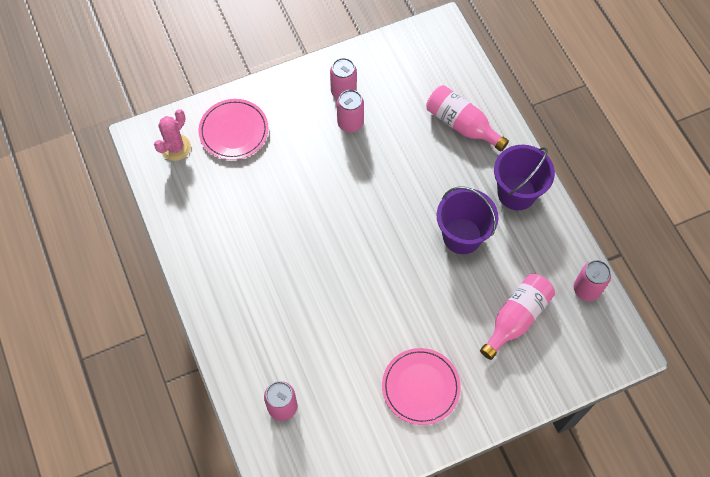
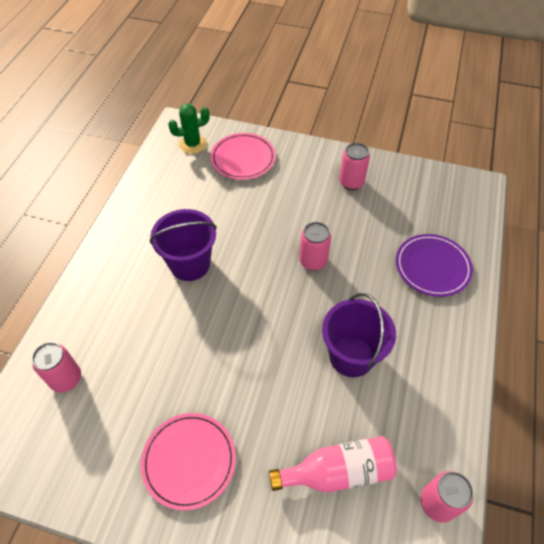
camera: 40 degrees right, 10 degrees down
pink cactus [154,109,191,161] -> green cactus [168,104,210,154]
pink can [337,90,364,132] -> pink can moved to [299,222,331,271]
pink bottle [426,85,509,152] -> purple plate [396,234,473,297]
purple bucket [494,145,555,210] -> purple bucket moved to [150,209,217,281]

